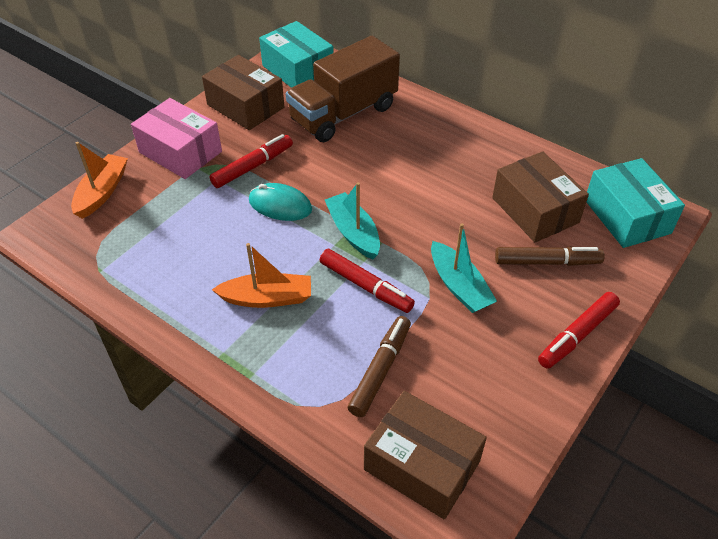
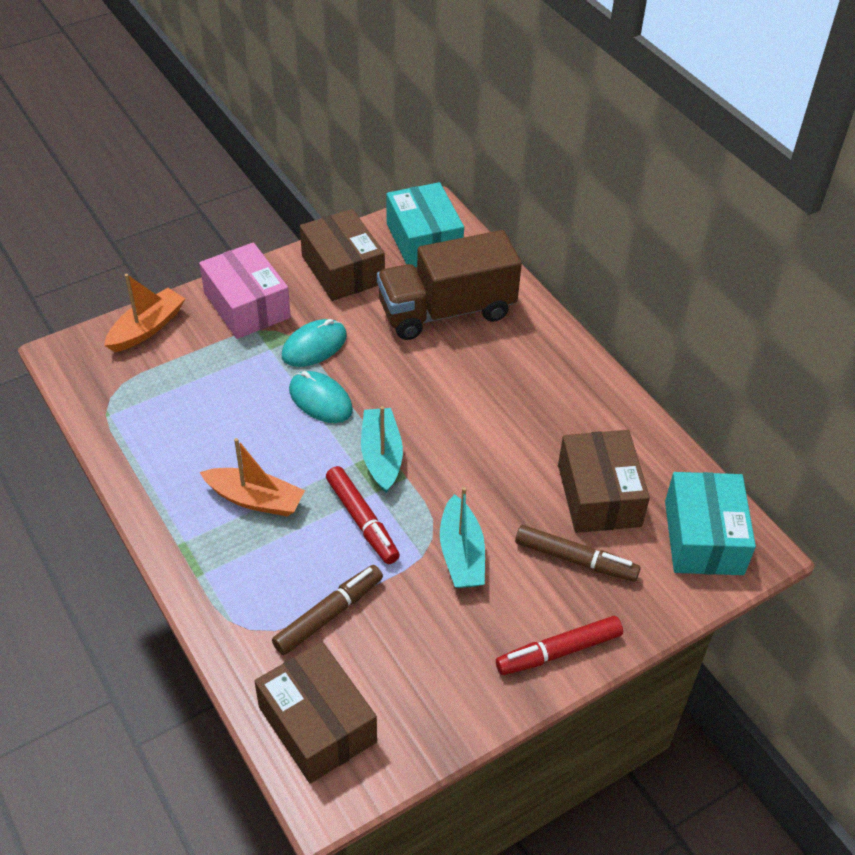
camera: 20 degrees right, 0 degrees up
red marker [210,134,293,188] -> turquoise mouse [282,319,347,367]

